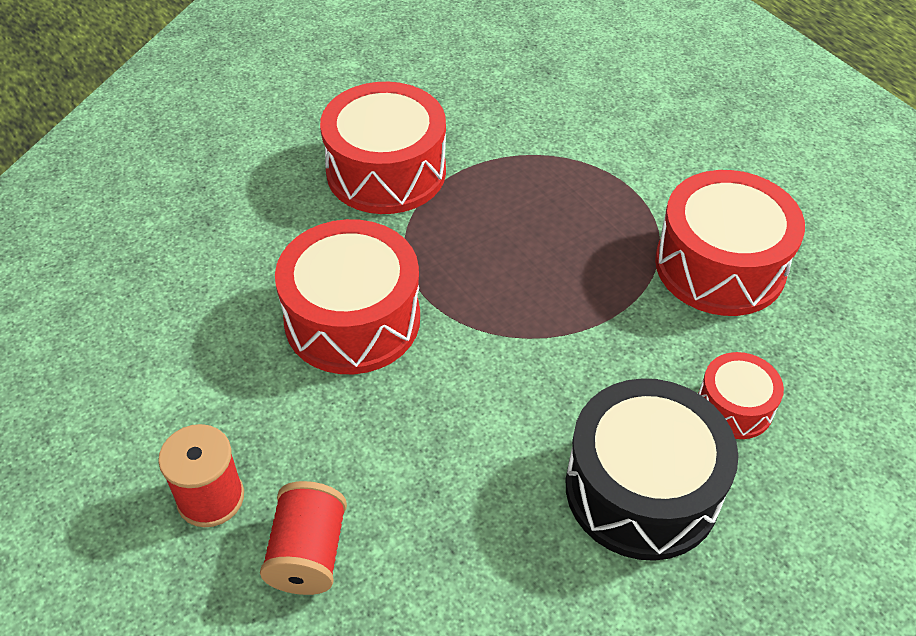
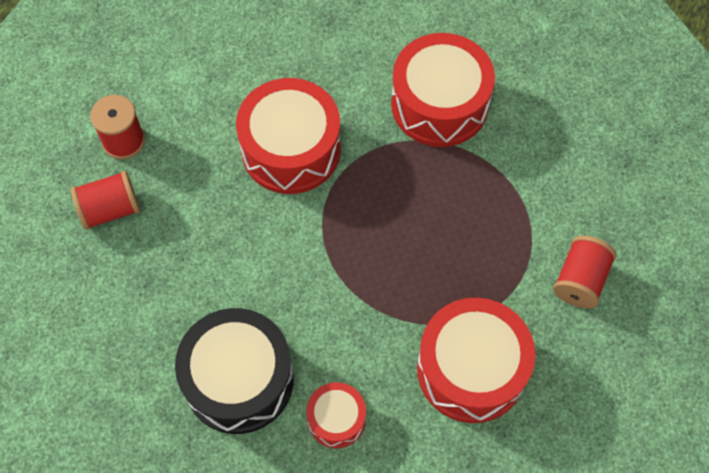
camera: 65 degrees right, 15 degrees up
none -> red spool [553,236,616,309]

